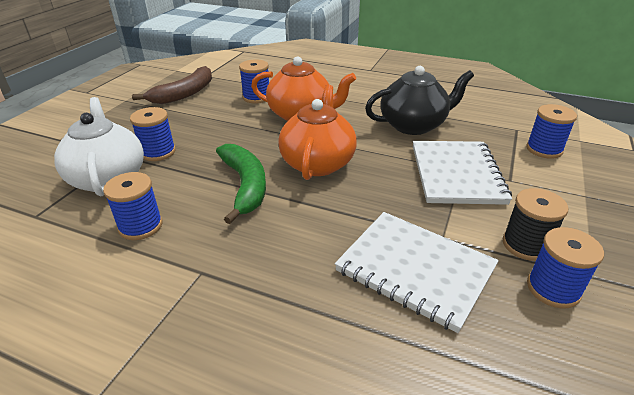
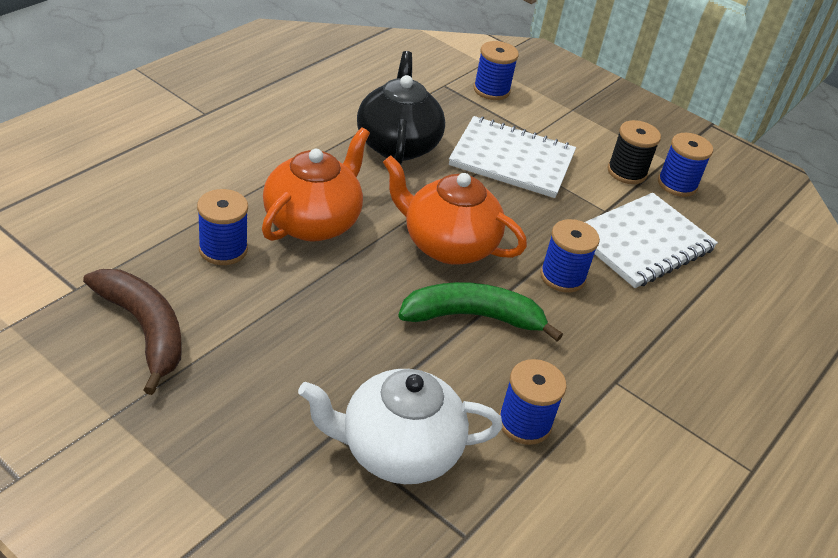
camera: 80 degrees left, 5 degrees up
blue spool [130,107,176,161] -> blue spool moved to [540,219,600,293]

